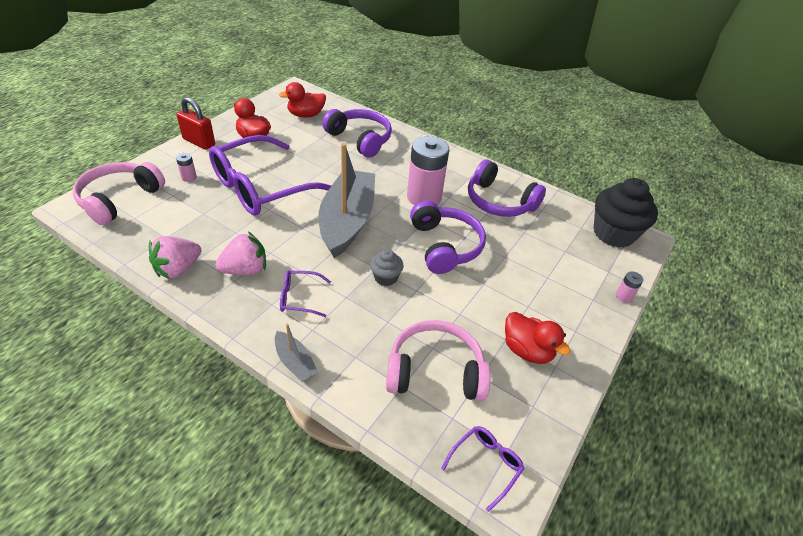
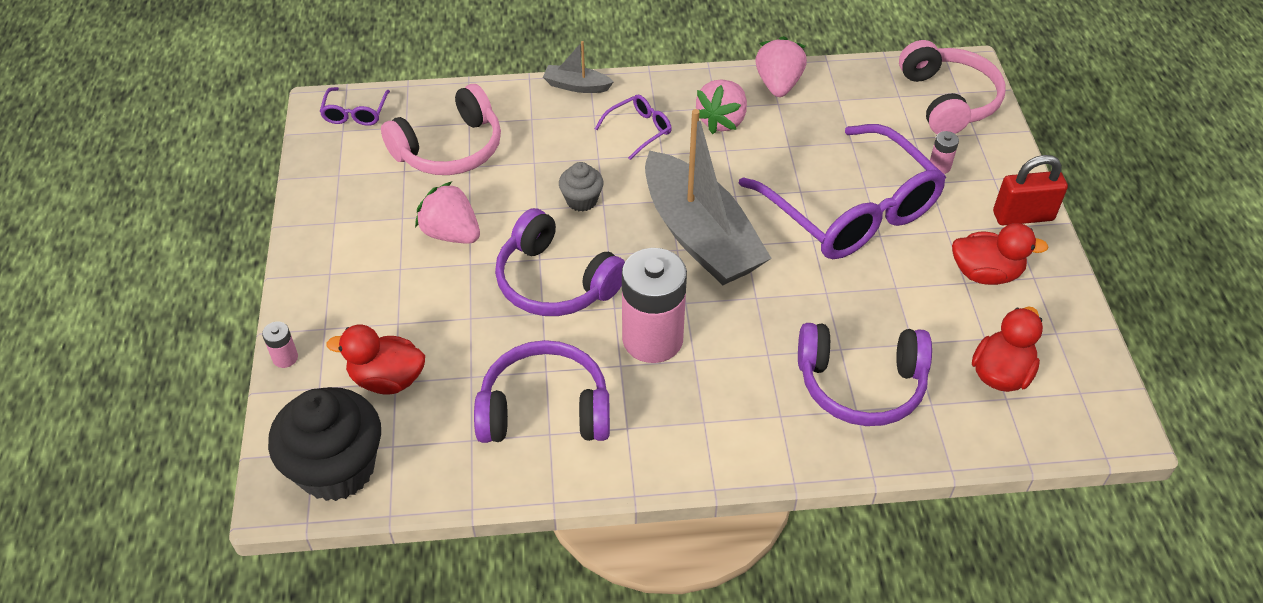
camera: 145 degrees right, 5 degrees up
purple glasses [209,135,332,216] -> purple glasses turned 135 degrees clockwise [738,124,946,259]
red duck [505,312,571,364] -> red duck moved to [327,325,425,395]
none -> pink strawberry [415,181,480,244]

